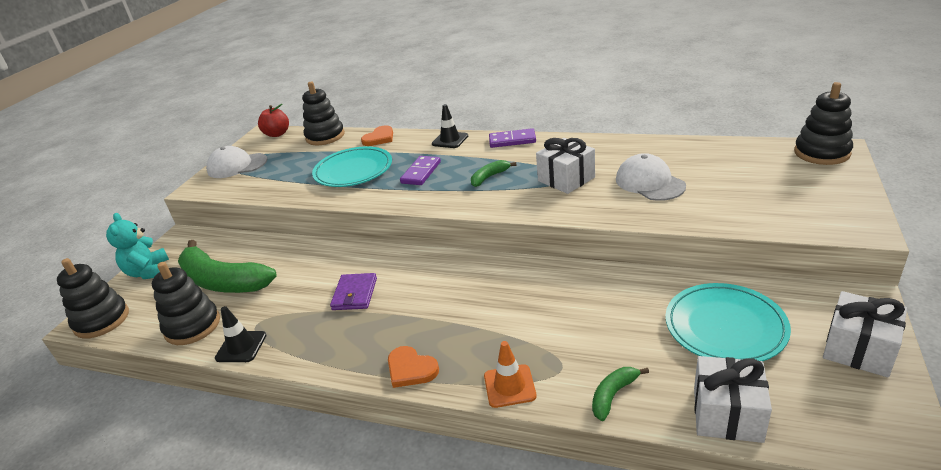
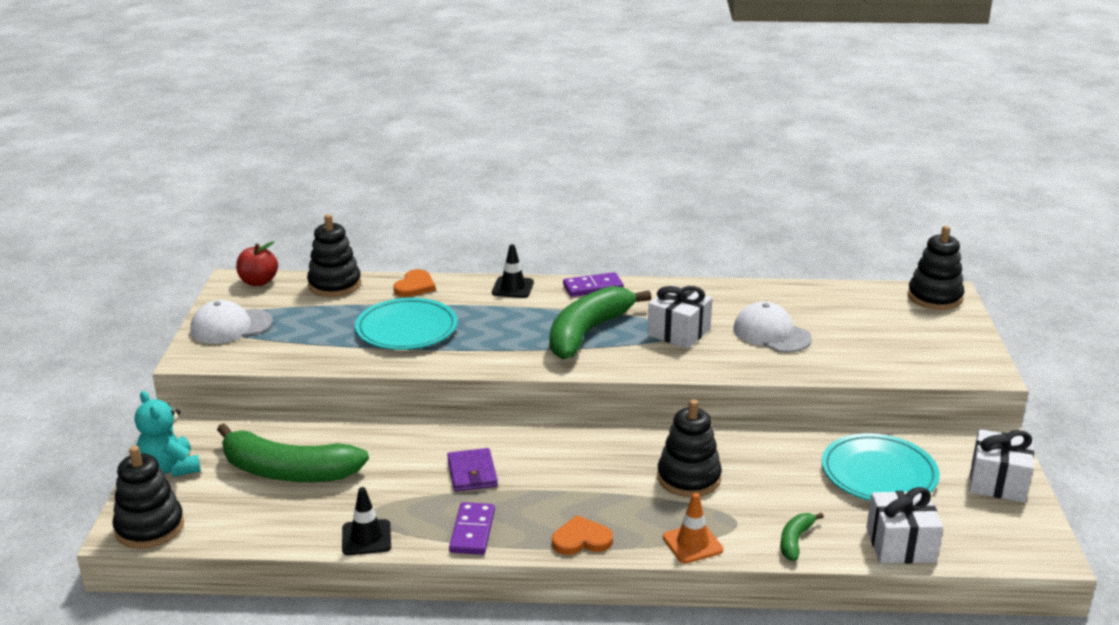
camera: 20 degrees left, 5 degrees down
black stacking toy [152,262,220,345] -> black stacking toy moved to [657,399,722,497]
orange heart [388,346,439,388] -> orange heart turned 150 degrees clockwise [552,515,613,555]
purple domino [400,156,441,185] -> purple domino moved to [449,502,495,555]
green banana [471,160,517,187] -> green banana [549,286,652,359], size x2.25

